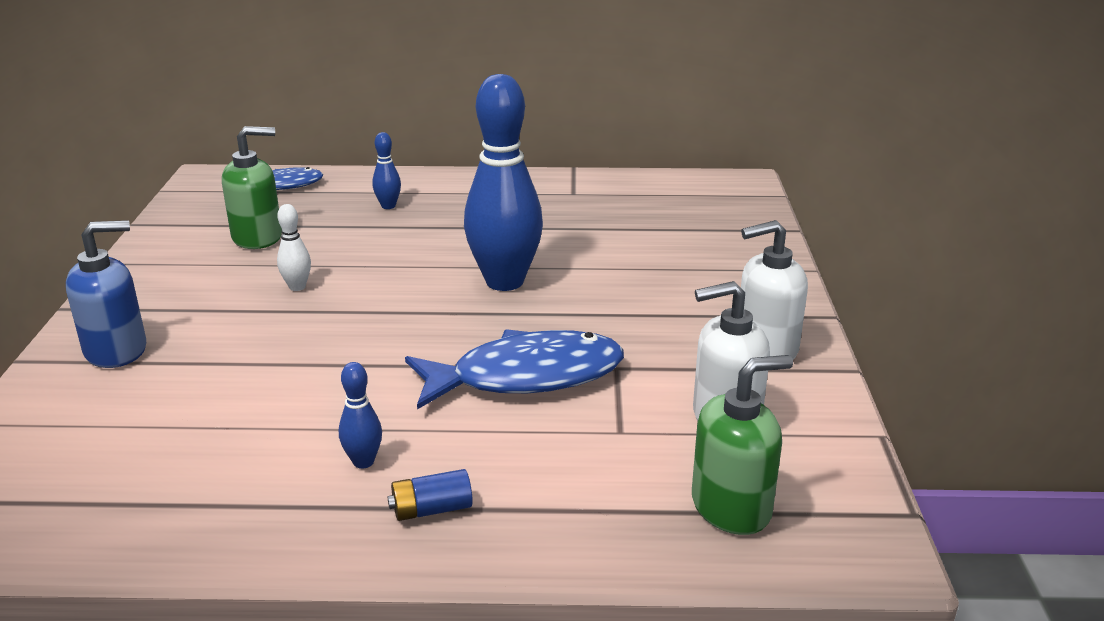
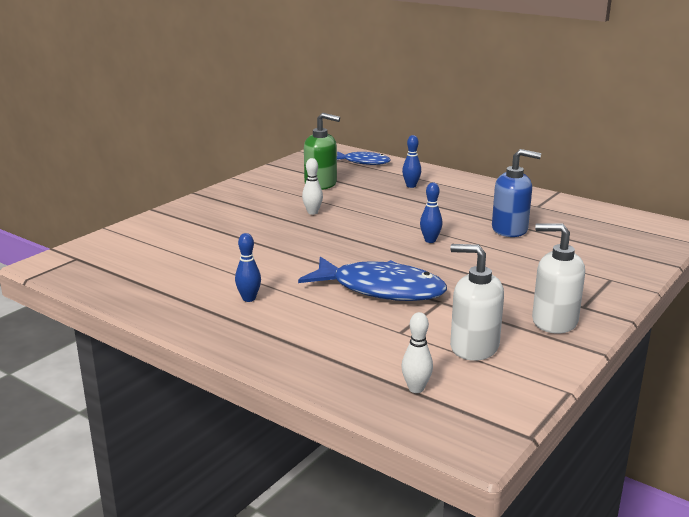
camera: 35 degrees right, 5 degrees down
blue soap dispenser [66,220,146,368] -> blue soap dispenser moved to [492,149,541,237]
blue battery [388,469,473,521] -> none
blue bowling pin [464,74,543,291] -> blue bowling pin [420,182,442,243], size x0.42
green soap dispenser [692,355,793,535] -> white bowling pin [402,312,433,393]

